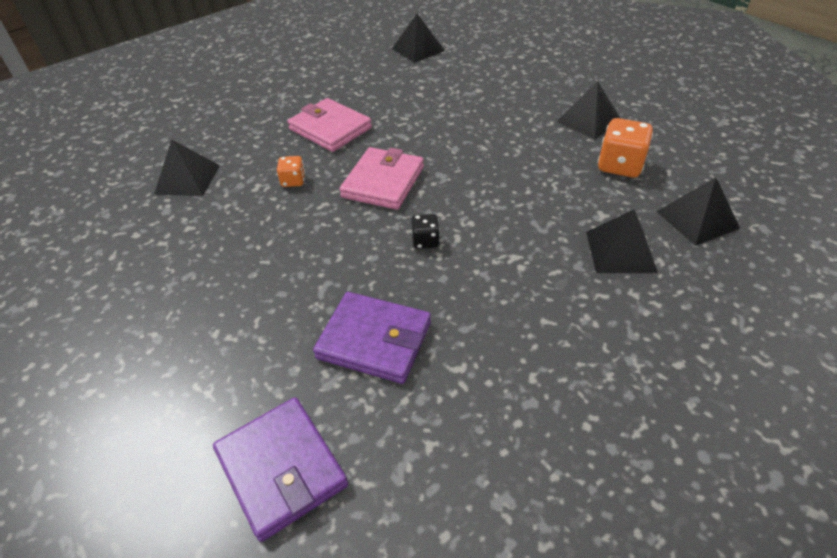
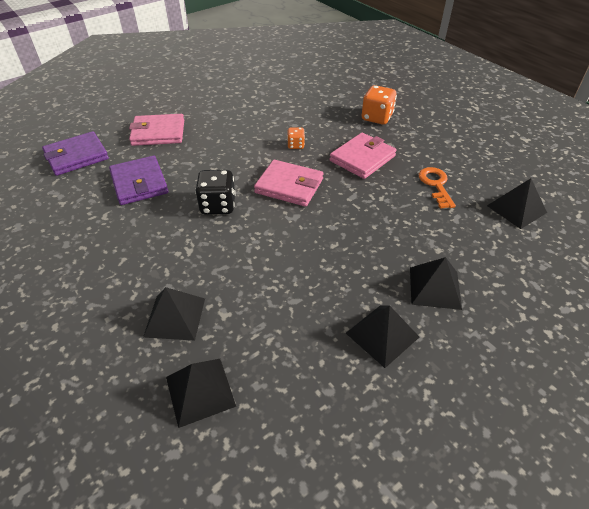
camera: 90 degrees right, 0 degrees up
black pyramid [154,139,220,196] -> black pyramid moved to [410,257,462,310]
purple wallet [313,292,431,384] -> purple wallet turned 45 degrees counterclockwise [109,156,168,205]
black dice [411,214,440,249] -> black dice [195,170,236,215], size x1.79
orange dice [598,118,653,177] -> orange dice moved to [362,85,397,125]
none -> pink wallet [129,114,184,146]
none -> orange key [419,167,456,209]

